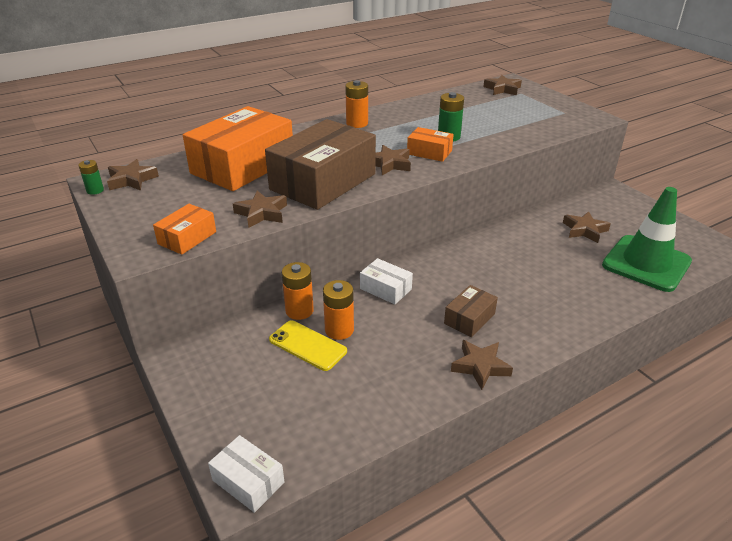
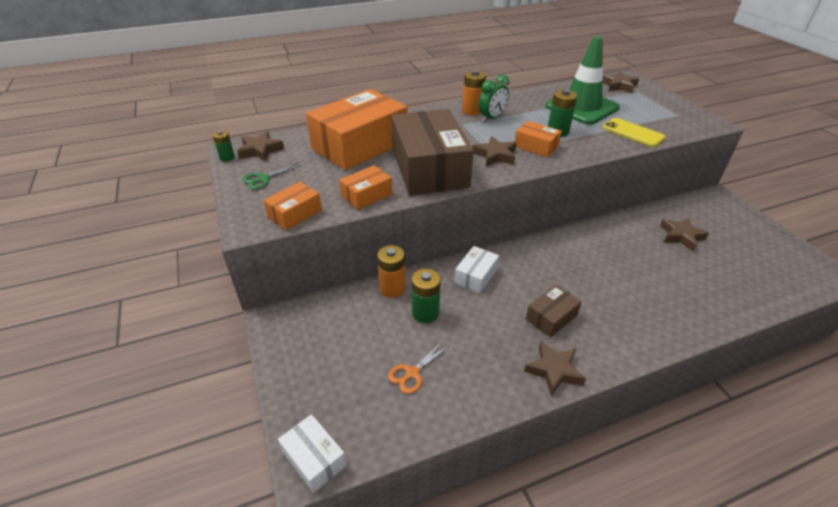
camera: 10 degrees right, 5 degrees up
brown star [233,191,287,228] -> orange box [339,165,393,210]
brown box [265,119,376,210] -> brown box turned 60 degrees counterclockwise [392,109,473,195]
yellow phone [269,320,347,371] -> yellow phone moved to [602,118,666,147]
orange battery [323,280,354,340] -> green battery [412,269,441,323]
white box [360,258,413,304] -> white box turned 75 degrees clockwise [454,246,499,293]
green traffic cone [602,187,692,292] -> green traffic cone moved to [545,36,620,125]
none -> green scissors [242,162,302,190]
none -> orange scissors [388,341,449,394]
none -> green clock [478,75,509,122]

